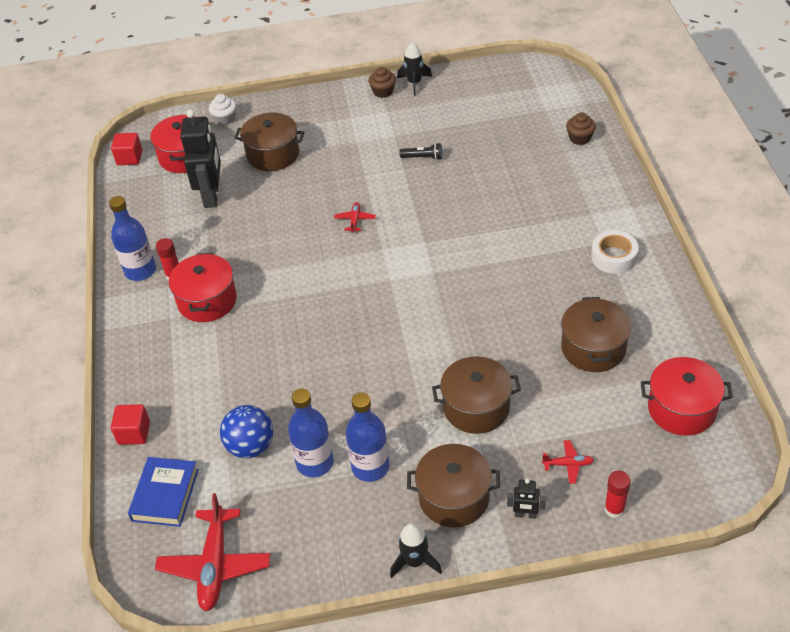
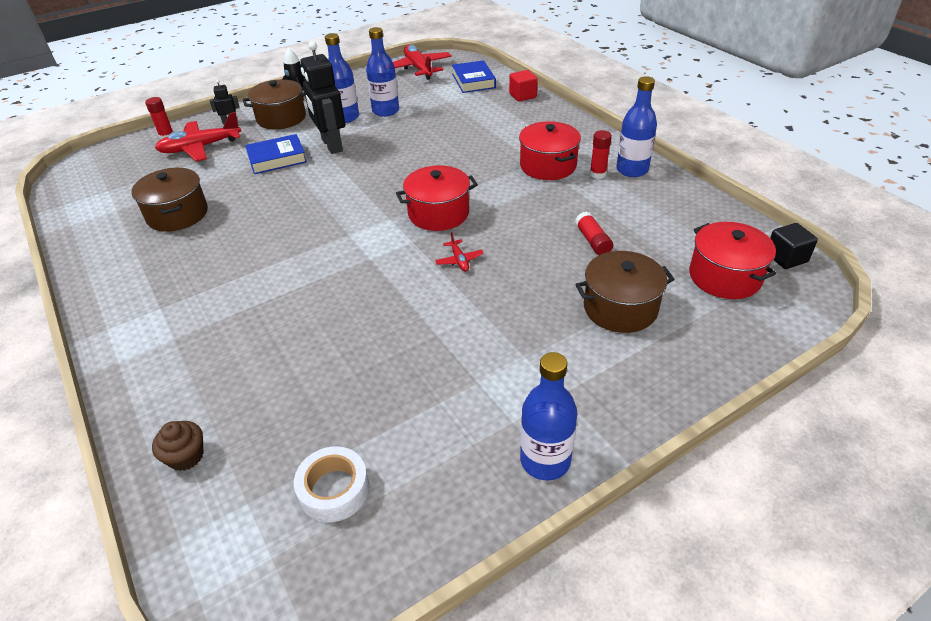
camera: 155 degrees right, 5 degrees down
red cube [111,133,142,165] -> black cube [770,223,818,269]
black robot [180,110,221,208] -> black robot moved to [301,41,345,154]
white cupcake [209,94,236,125] -> none
blue ball [220,405,273,458] -> none
brown cupcake [369,67,396,98] -> blue bottle [520,352,577,480]
black rocket [397,42,432,96] -> none
black flashlight [400,143,442,160] -> none
brown pot [432,356,521,434] -> blue book [245,134,307,174]
red plane [542,440,594,484] -> red plane [155,112,241,162], size x2.13
white tape [591,230,639,274] -> white tape moved to [294,446,369,522]
red pot [641,357,733,436] -> red pot moved to [396,165,478,231]
none -> red glue stick [575,212,613,255]

